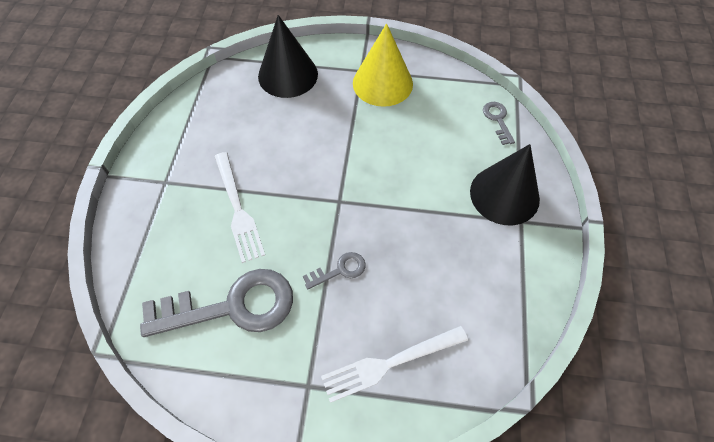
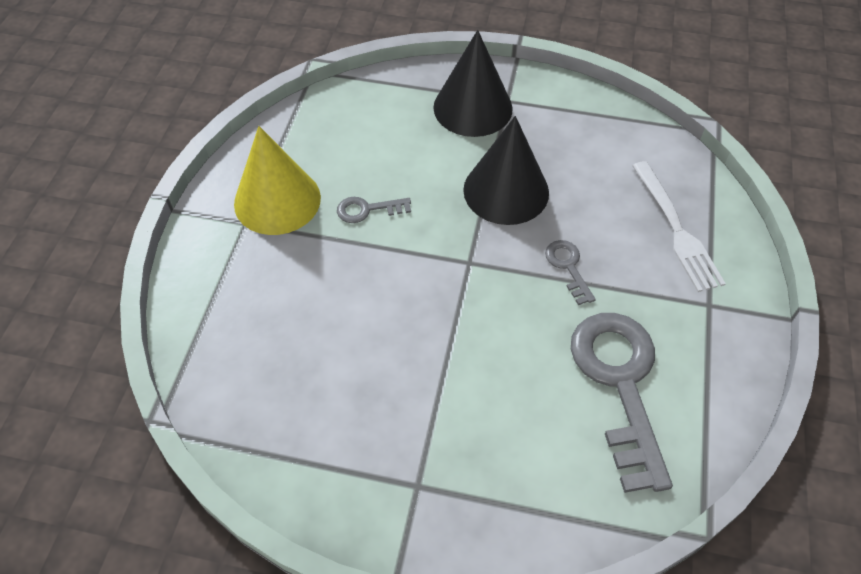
camera: 85 degrees left, 5 degrees down
white fork [214,152,265,263] -> none
black cone [258,15,318,98] -> black cone moved to [463,116,549,225]
grey key [483,102,515,145] -> grey key moved to [337,197,411,223]

